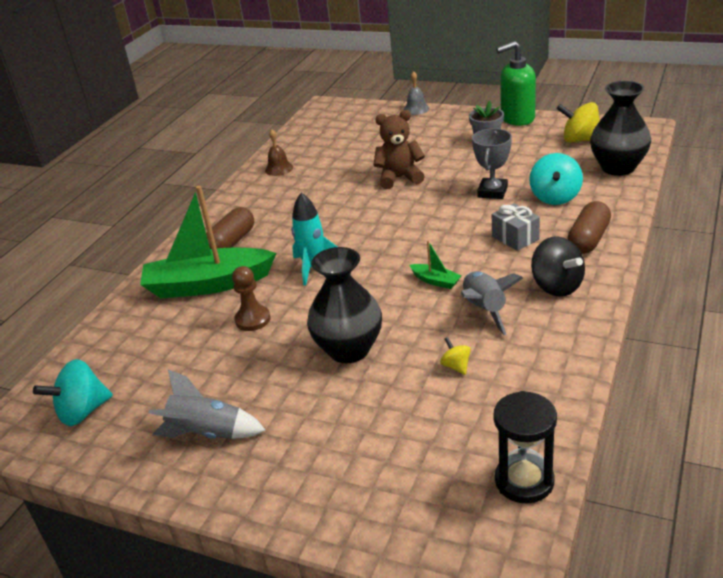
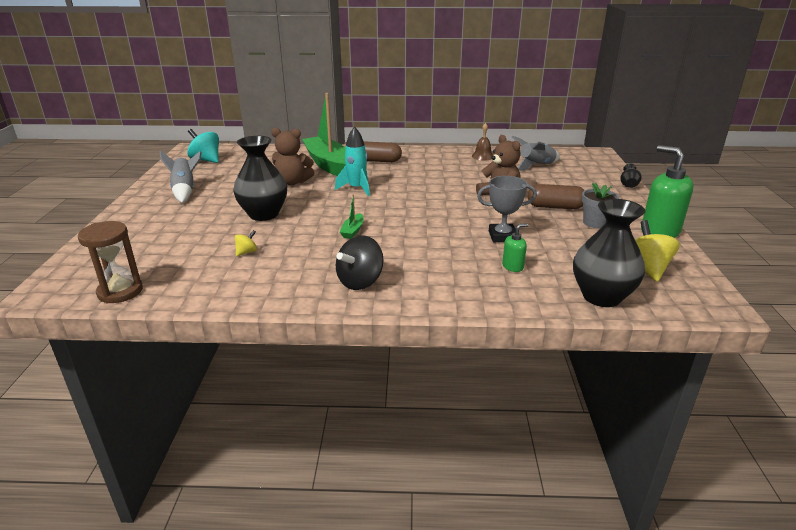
camera: 65 degrees right, 5 degrees down
brown pawn [232,266,271,331] -> brown teddy bear [271,128,314,185]
grey bell [404,71,429,115] -> black vase [620,163,642,188]
grey rocket [461,271,523,335] -> grey rocket moved to [512,136,560,171]
grey gift [492,203,540,251] -> none
black hourglass [493,391,557,504] -> brown hourglass [78,221,143,304]
turquoise spinning top [529,153,583,205] -> green soap dispenser [502,223,529,272]
brown capsule [567,201,611,254] -> brown capsule moved to [528,184,585,209]

